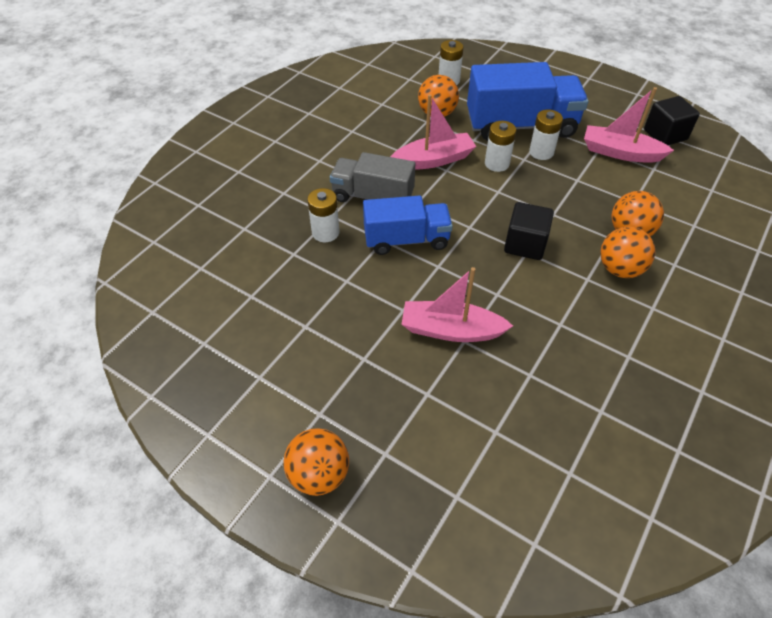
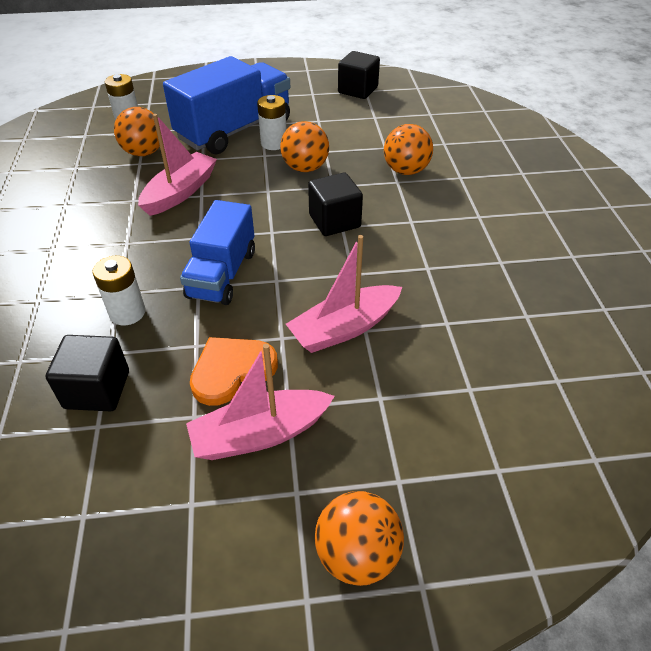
camera: 40 degrees left, 5 degrees down
grey truck [330,152,415,202] -> none
blue truck [363,195,453,255] -> blue truck turned 150 degrees clockwise [180,200,255,305]
white battery [485,121,516,172] -> none
pink boat [584,87,674,163] -> pink boat moved to [186,344,335,460]
orange ball [600,227,655,278] -> orange ball moved to [280,121,329,172]
none -> black cube [45,335,129,411]
none -> orange heart [190,337,278,406]

